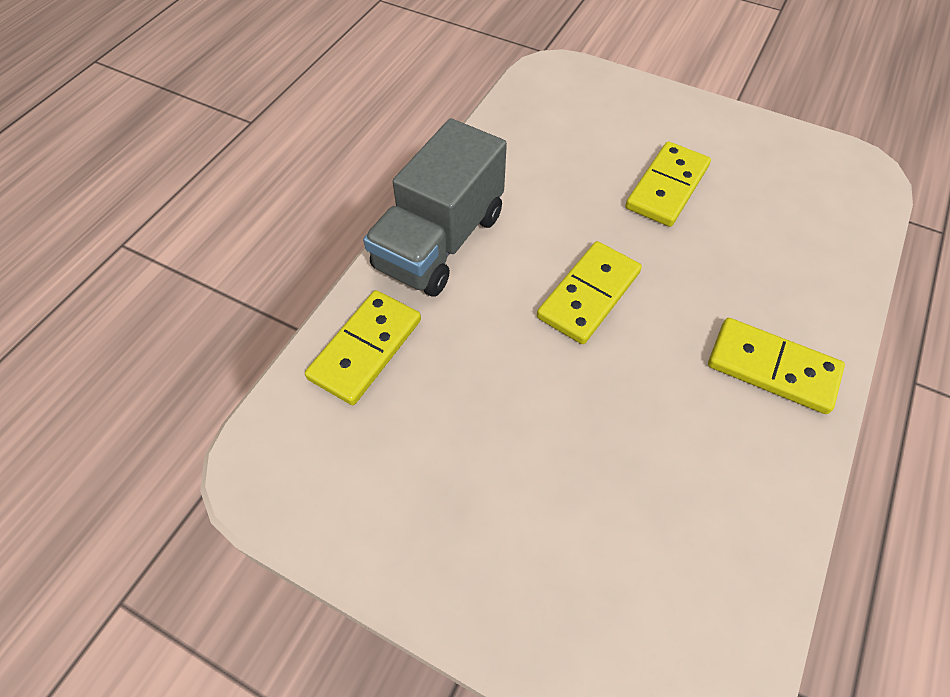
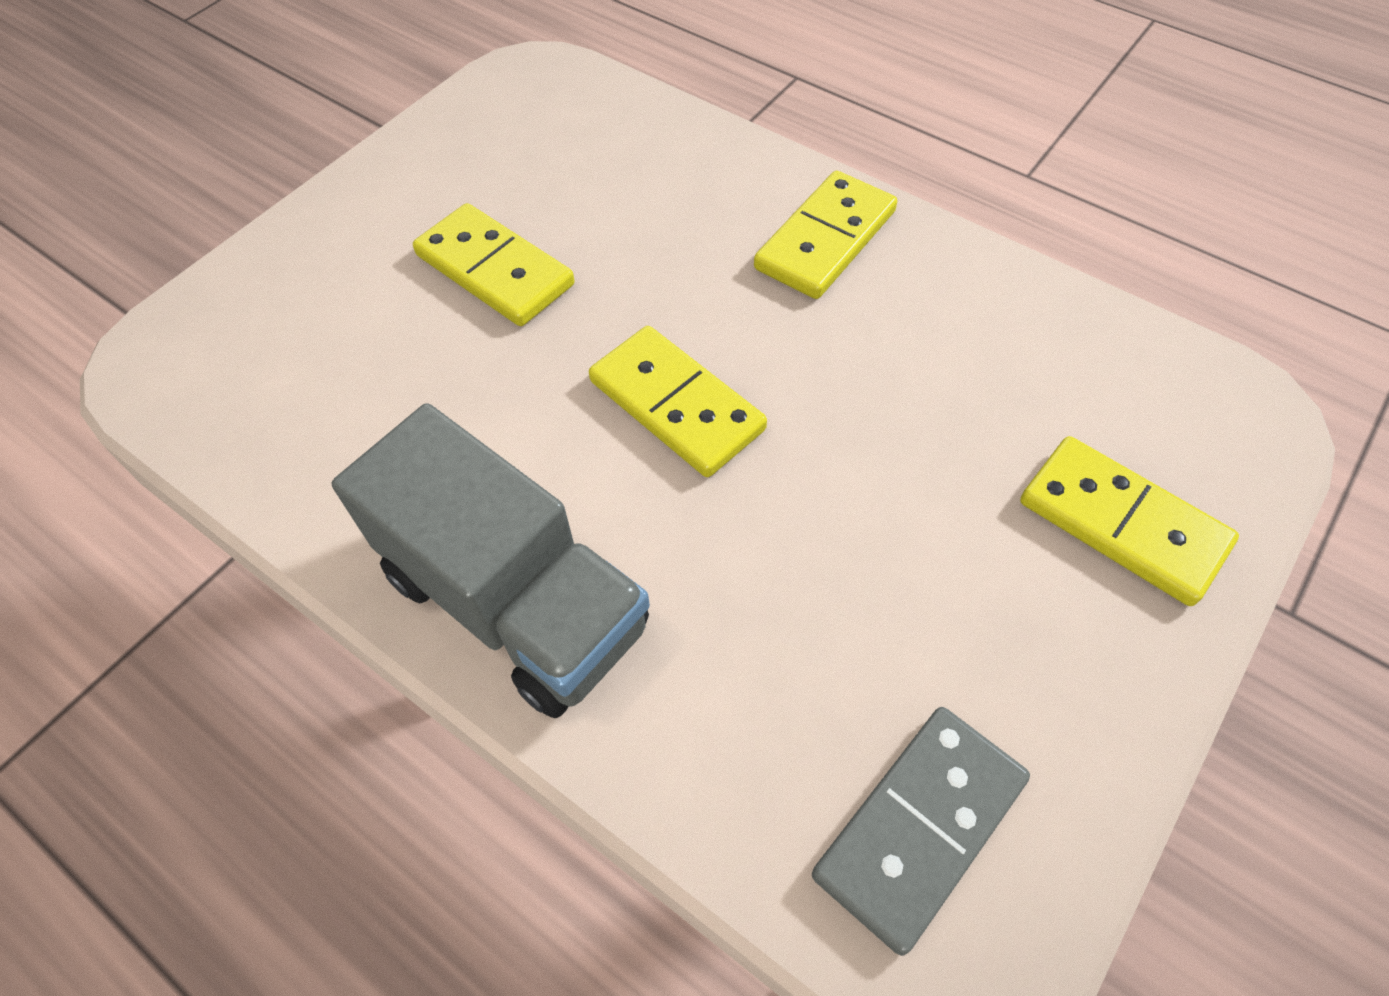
camera: 80 degrees left, 0 degrees up
yellow domino [305,290,421,405] -> yellow domino moved to [1020,436,1239,606]
none -> grey domino [812,707,1030,956]

